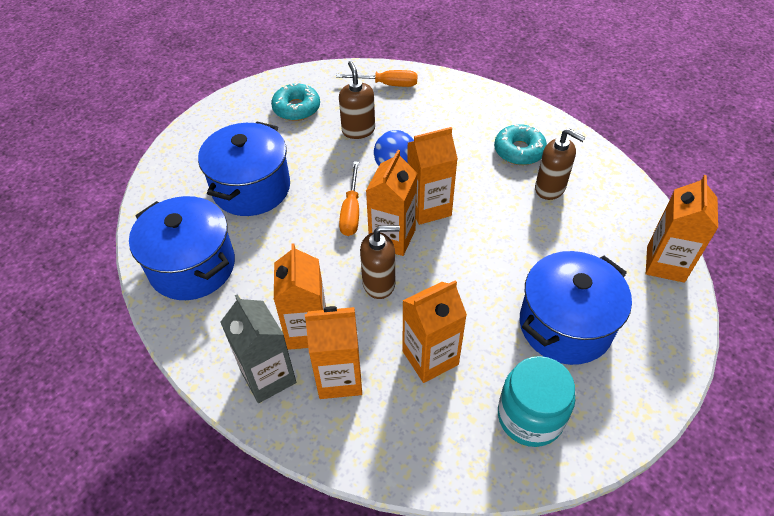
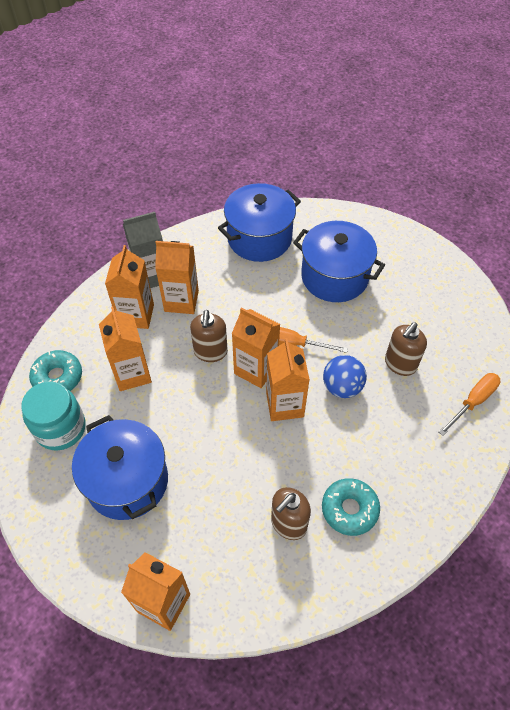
camera: 100 degrees right, 5 degrees up
turquoise donut [271,83,320,121] -> turquoise donut moved to [29,350,82,391]
orange screwdriver [336,70,417,87] -> orange screwdriver turned 150 degrees counterclockwise [439,373,501,436]
brown soap dispenser [339,61,375,139] -> brown soap dispenser turned 135 degrees clockwise [385,323,427,376]

